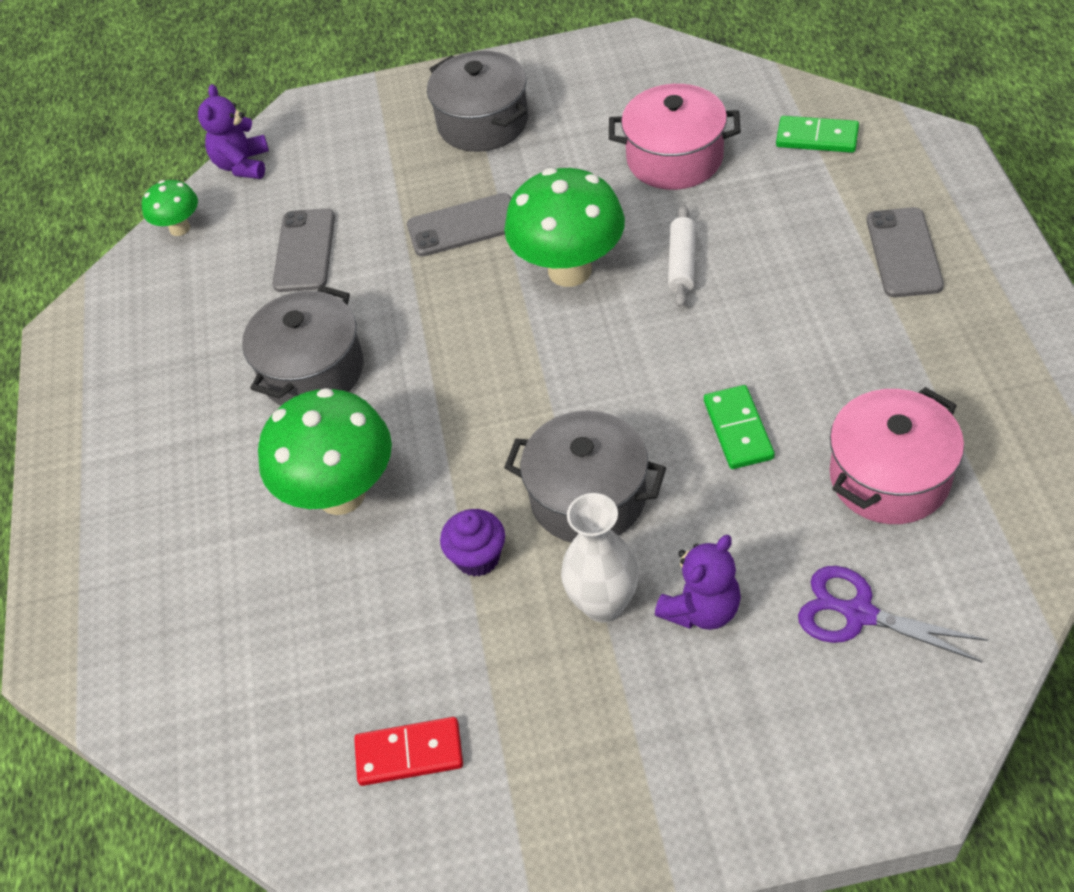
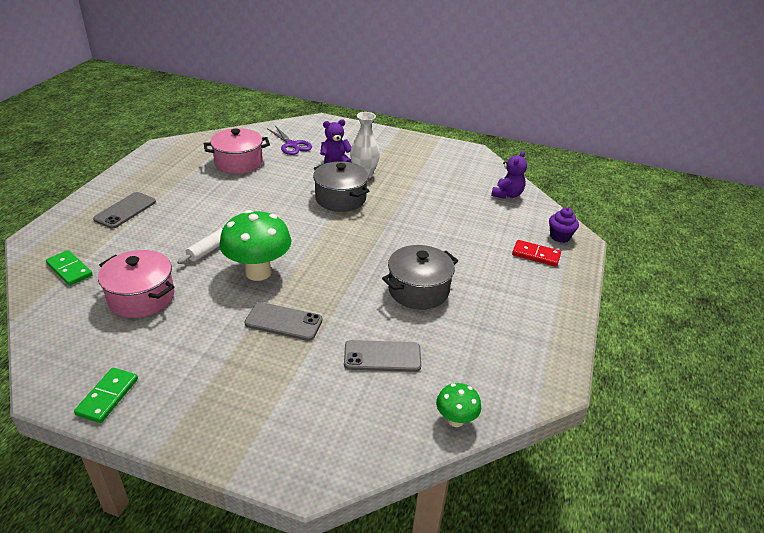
camera: 160 degrees left, 15 degrees down
purple teddy bear [198,84,269,179] -> purple teddy bear moved to [491,151,527,199]
green mushroom [258,388,392,515] -> none
grey phone [272,208,335,292] -> grey phone turned 60 degrees clockwise [344,340,421,372]
red domino [354,717,463,786] -> red domino moved to [512,240,561,267]
grey pot [427,51,528,152] -> none
purple cupcake [440,509,505,577] -> purple cupcake moved to [549,208,579,243]
green domino [704,385,775,469] -> green domino moved to [74,368,138,423]

